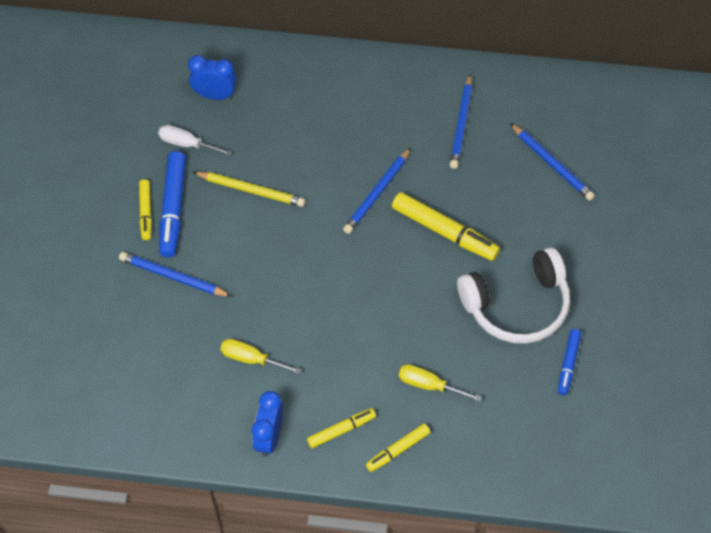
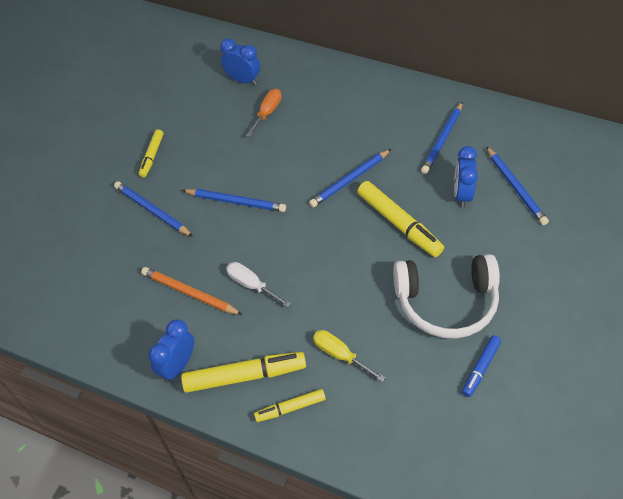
camera: 20 degrees right, 5 degrees down
white screwdriver [158,125,232,156] -> white screwdriver moved to [226,262,291,307]
blue marker [159,151,186,258] -> none
yellow pencil [193,172,305,207] -> none
yellow screwdriver [220,339,302,374] -> orange pencil [141,267,242,315]
yellow marker [307,408,376,448] -> yellow marker [181,352,306,393], size x1.74
none -> blue pencil [182,189,286,212]
none -> orange screwdriver [246,89,282,137]
none -> blue clock [454,146,478,208]

